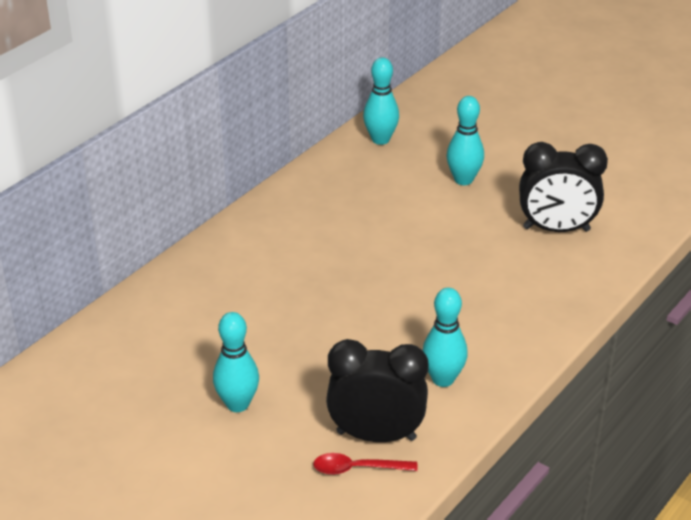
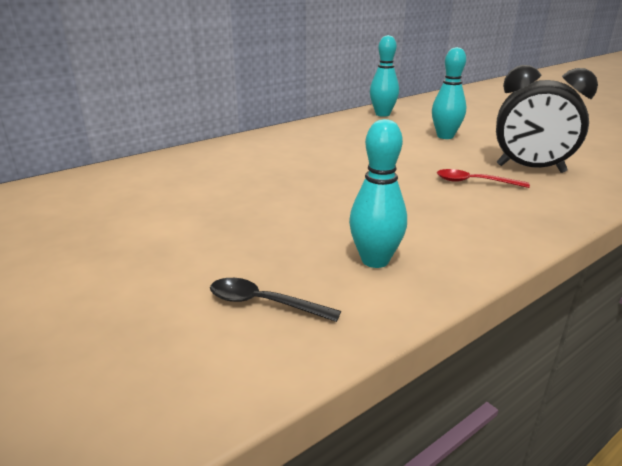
camera: 15 degrees right, 10 degrees down
turquoise bowling pin [213,312,259,412] -> none
red spoon [313,453,418,475] -> red spoon moved to [437,169,530,188]
black clock [326,339,429,442] -> black spoon [210,278,341,322]

